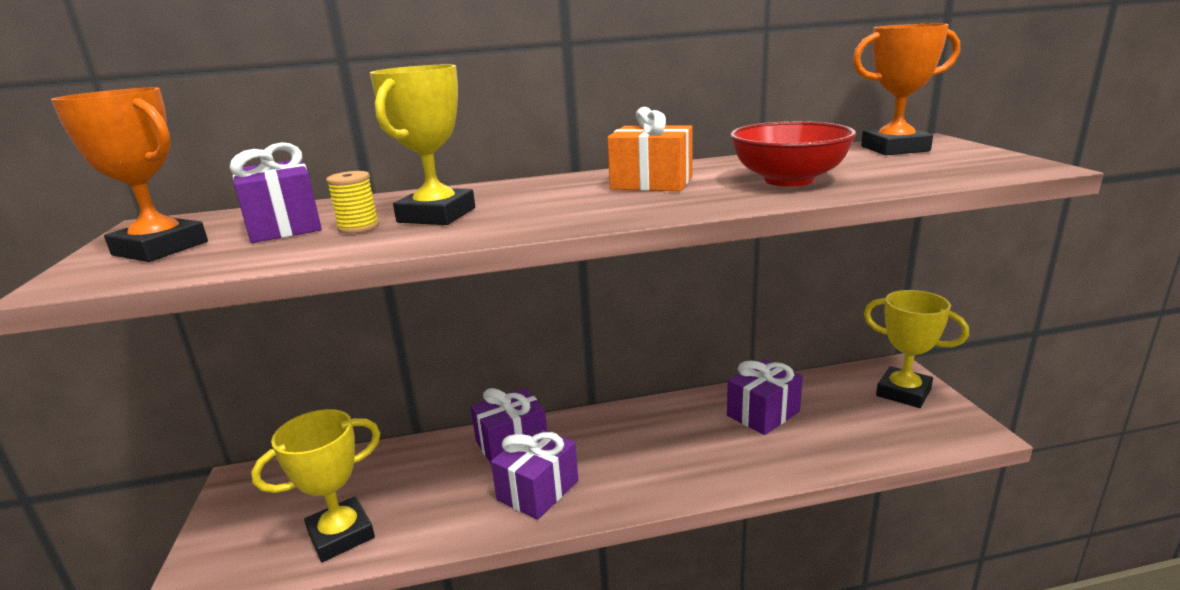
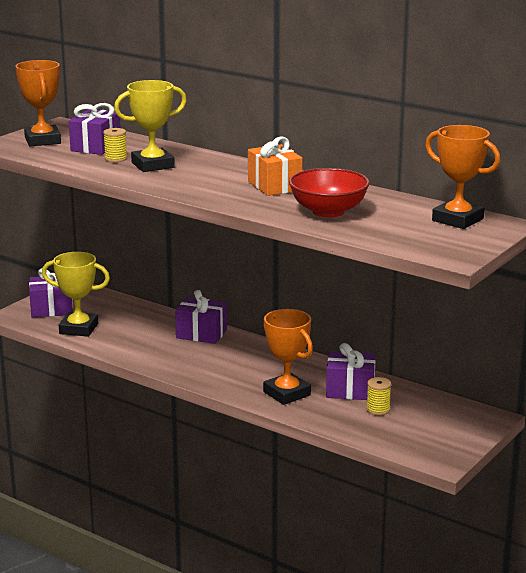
camera: 45 degrees right, 0 degrees up
purple gift [491,426,578,520] -> purple gift moved to [29,268,73,317]
yellow trophy [864,290,969,408] -> none
none -> orange trophy [263,309,313,405]
none -> yellow spool [366,377,391,415]

